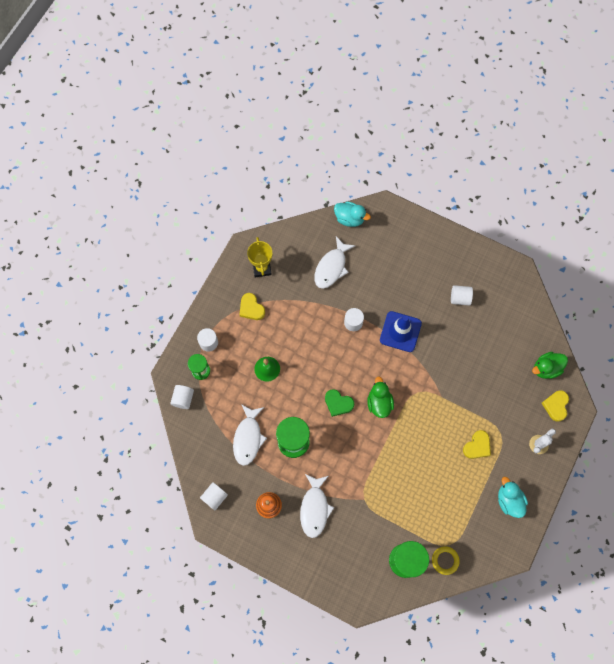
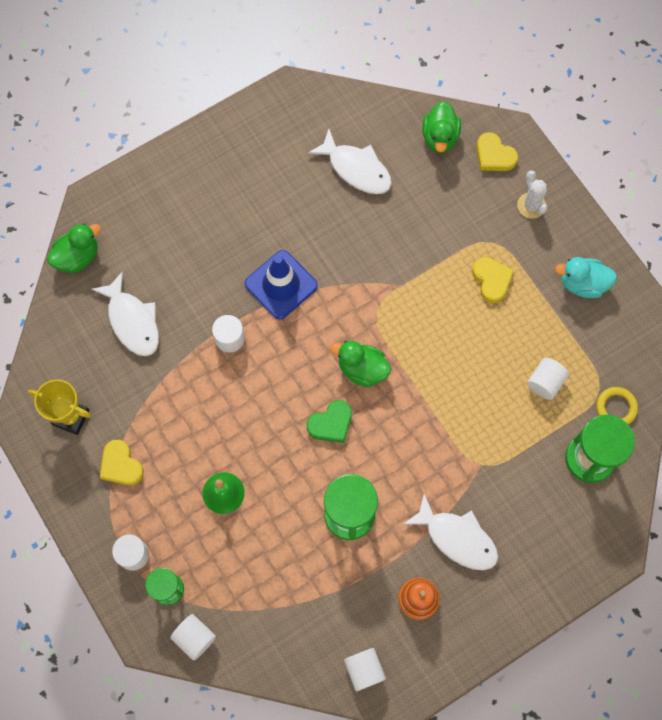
camera: 60 degrees left, 0 degrees up
white fish [233,404,267,466] -> white fish moved to [308,129,392,194]
yellow heart [240,293,265,320] -> yellow heart turned 60 degrees clockwise [100,440,144,485]
turquoise duck [334,201,371,227] -> green duck [47,223,101,273]
white cylinder [451,285,473,306] -> white cylinder moved to [527,358,569,400]

